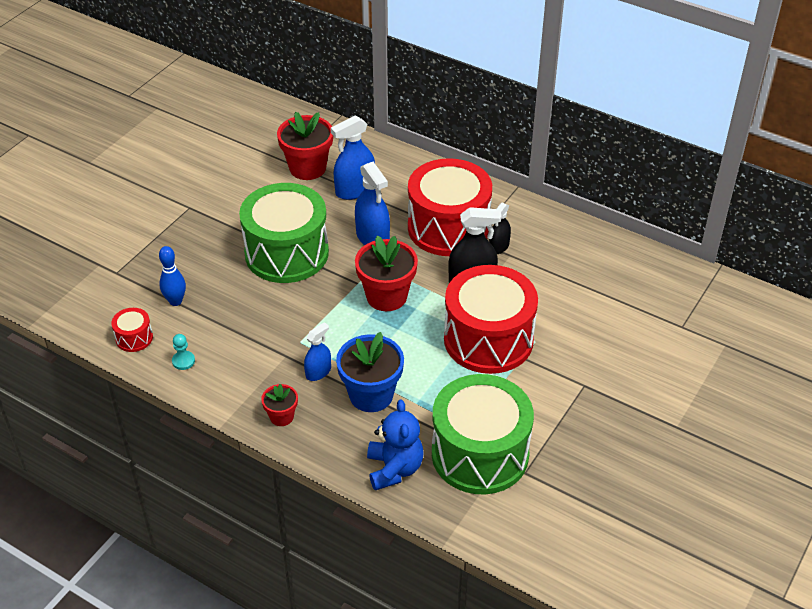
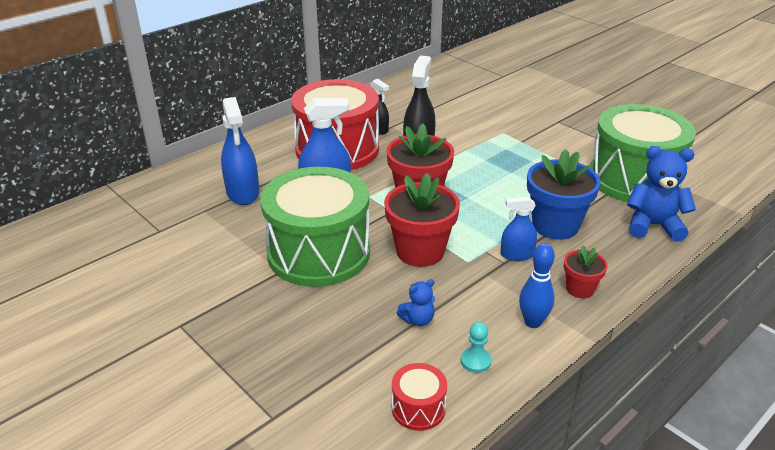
camera: 75 degrees left, 10 degrees down
blue bowling pin [159,246,186,306] -> blue bowling pin moved to [519,243,555,328]
red flower pot [277,112,333,180] -> red flower pot moved to [384,173,460,267]
blue spray bottle [304,322,331,381] -> blue spray bottle turned 60 degrees counterclockwise [501,196,537,261]
red drum [444,265,538,374] -> none
none -> blue teddy bear [397,279,435,326]

